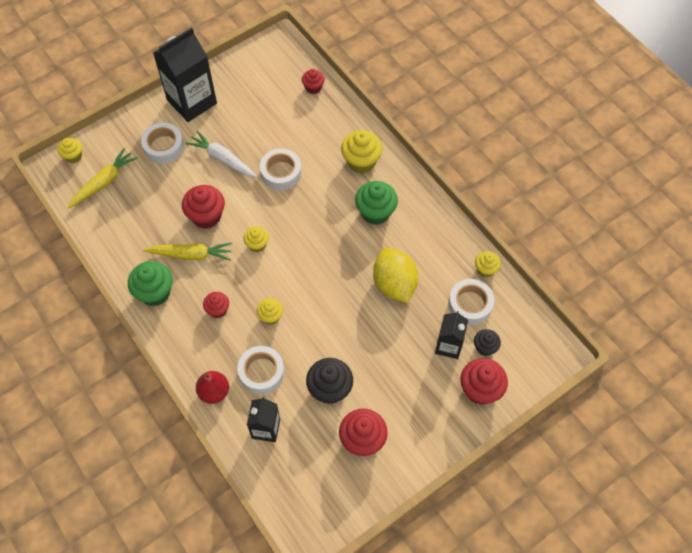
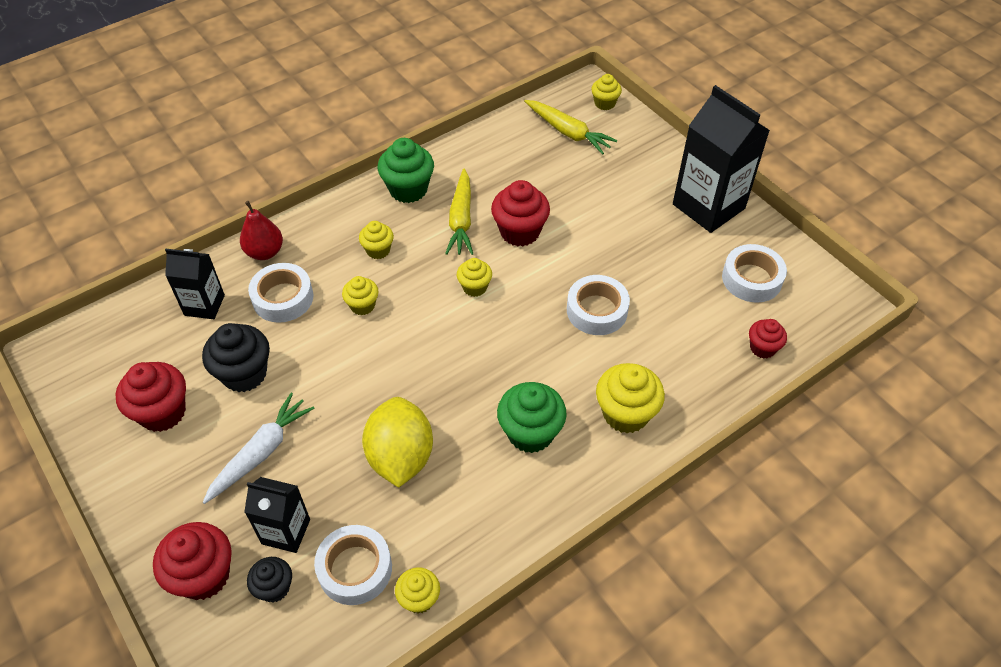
camera: 90 degrees right, 10 degrees down
white tape [141,123,184,164] -> white tape moved to [722,244,787,303]
white carrot [186,130,258,178] -> white carrot moved to [203,393,315,504]
red cupcake [203,292,229,318] -> yellow cupcake [359,221,394,259]
yellow lemon [373,248,418,303] -> yellow lemon turned 75 degrees counterclockwise [362,397,433,488]

